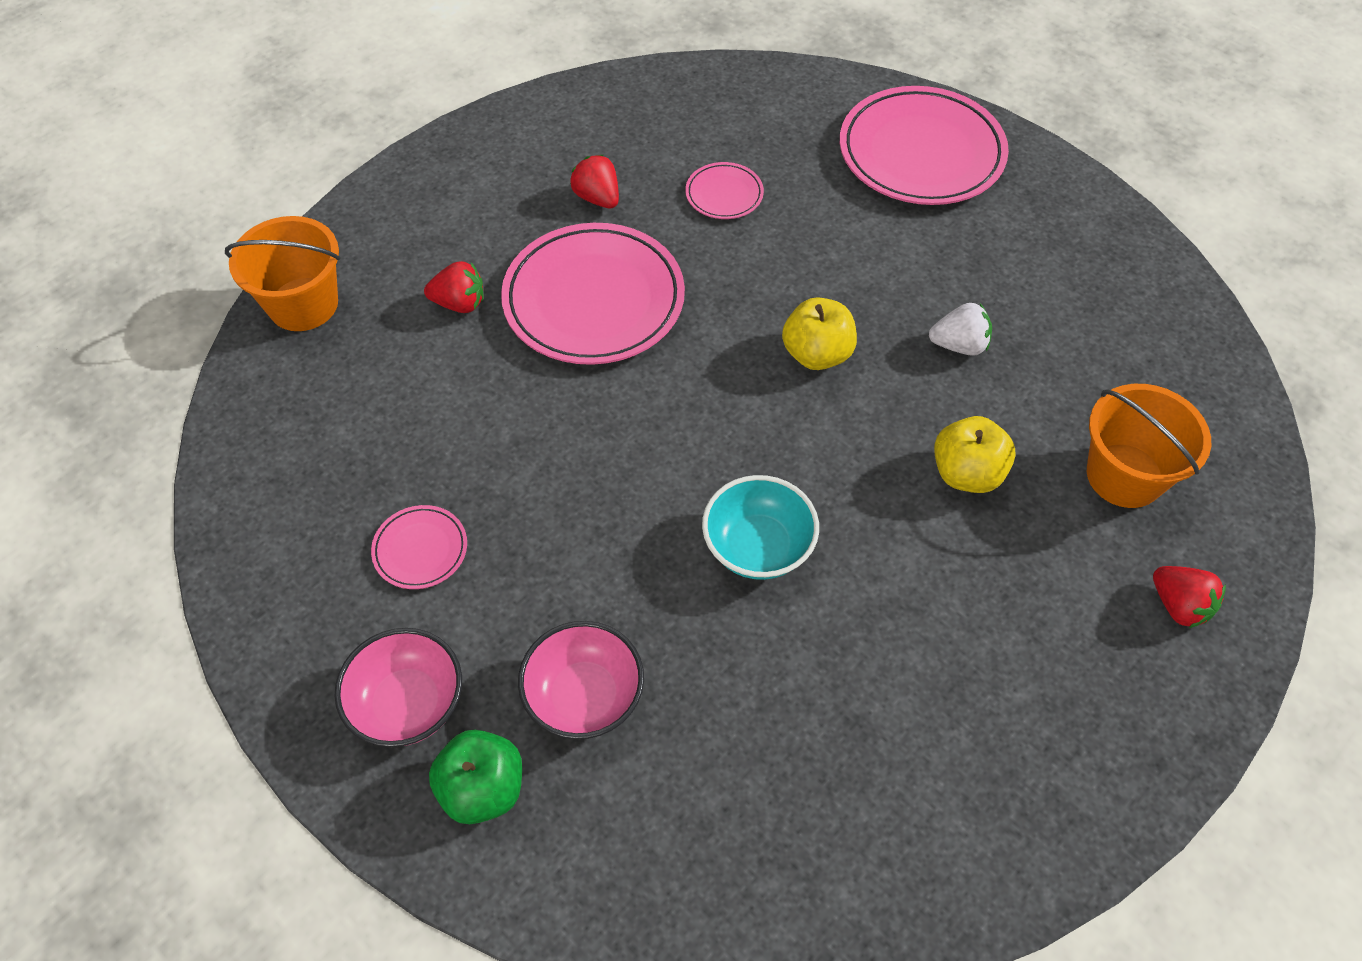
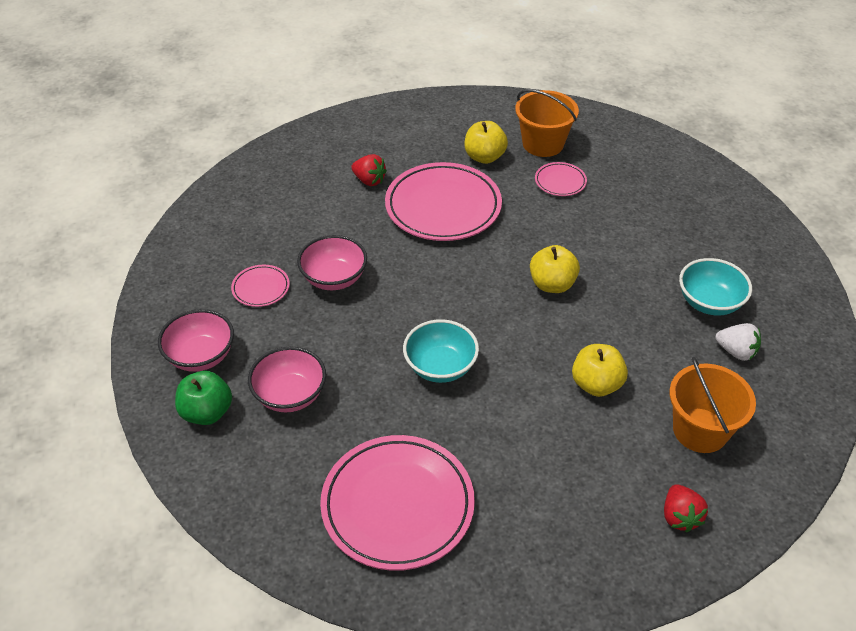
camera: 30 degrees right, 10 degrees down
orange bucket [225,216,340,331] -> orange bucket moved to [515,89,579,157]
red strawberry [570,155,619,209] -> yellow apple [464,121,508,164]
pink plate [840,86,1009,205] -> pink plate moved to [320,435,475,571]
white strawberry [929,303,992,356] -> white strawberry moved to [715,323,761,361]
none -> pink bowl [297,235,367,290]
none -> turquoise bowl [679,258,752,316]

